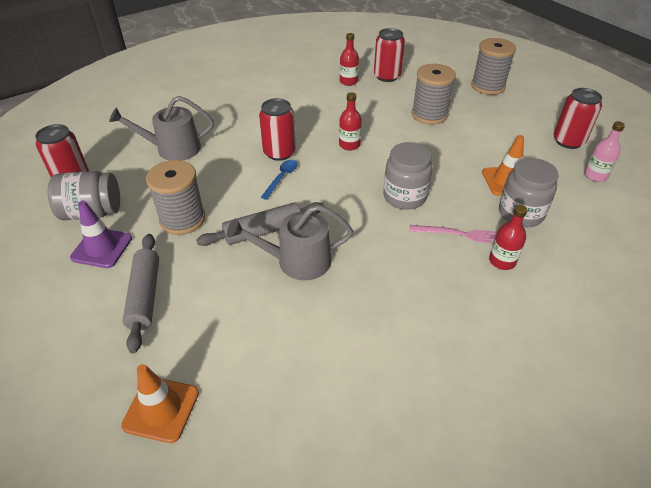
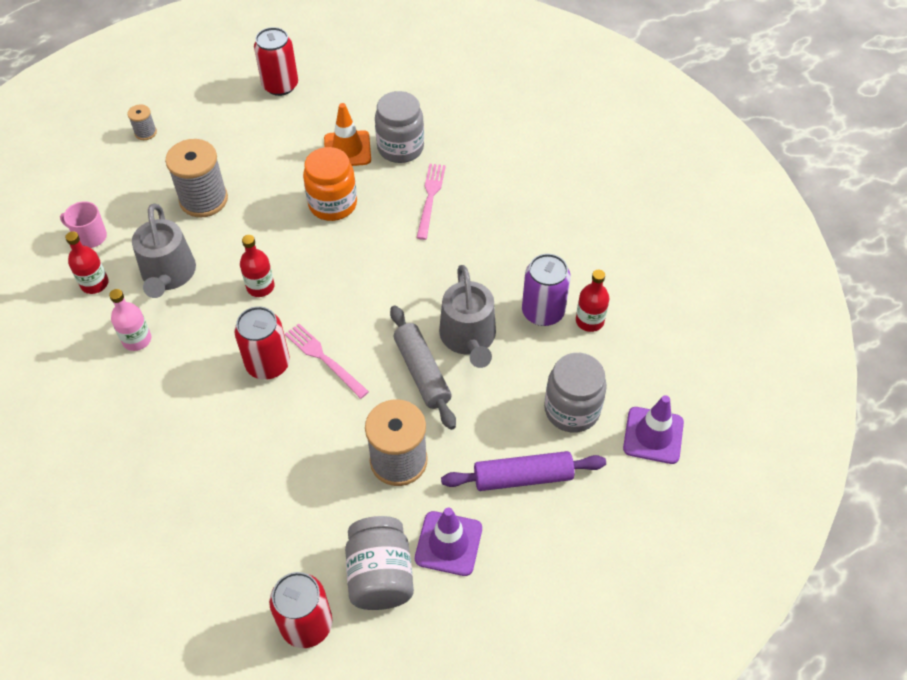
camera: 90 degrees left, 10 degrees up
grey watering can [109,96,214,161] -> grey watering can moved to [132,204,196,298]
orange traffic cone [121,364,199,443] -> purple traffic cone [623,395,684,464]
grey rolling pin [123,234,159,354] -> purple rolling pin [441,451,606,491]
blue spoon [261,160,298,200] -> pink fork [285,323,369,399]
red can [374,28,405,82] -> pink mug [60,201,107,248]
grey jar [383,142,433,210] -> grey jar moved to [544,353,607,433]
grey spool [471,38,516,95] -> grey spool [127,104,157,140], size x0.48
red bottle [489,205,527,270] -> red bottle moved to [576,270,609,332]
pink bottle [584,121,625,182] -> pink bottle moved to [109,289,151,351]
none -> orange jar [303,147,357,221]
none -> purple can [522,254,571,326]

